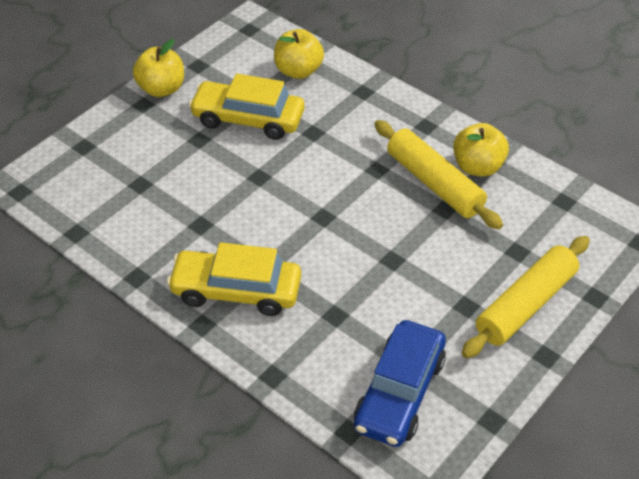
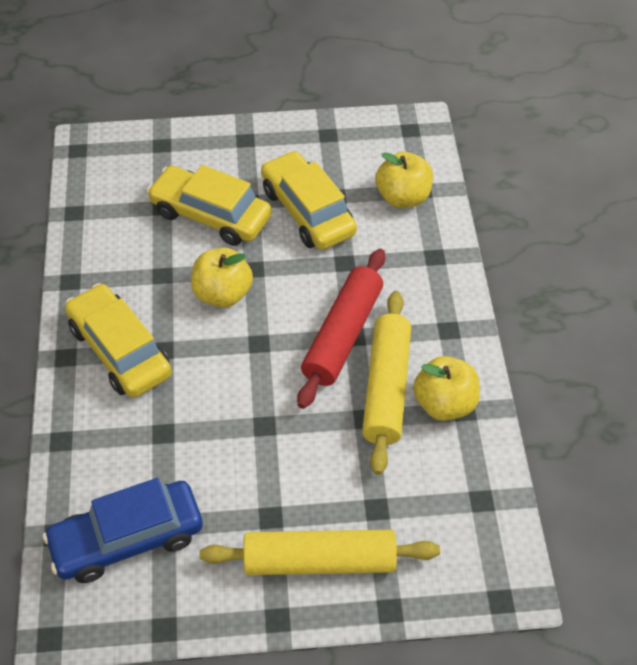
camera: 45 degrees right, 5 degrees up
yellow apple [133,39,184,97] -> yellow apple moved to [191,248,253,308]
none -> yellow car [147,165,272,246]
none -> red rolling pin [297,249,385,409]

